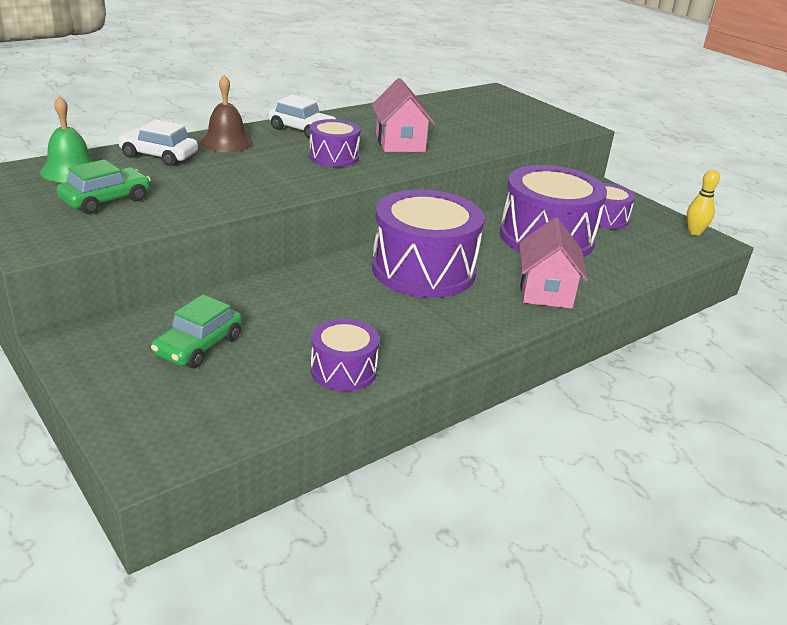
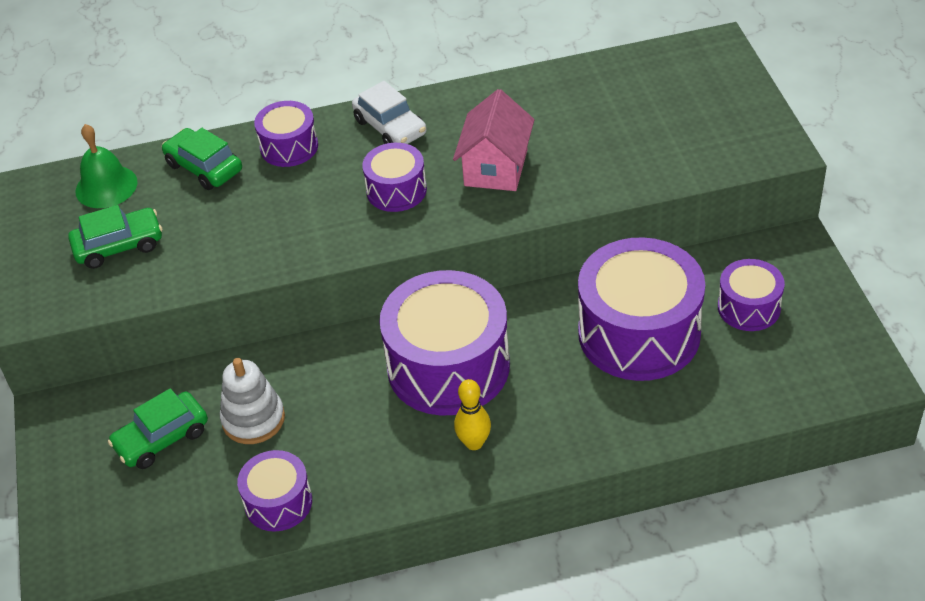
camera: 30 degrees right, 15 degrees up
white car [117,119,198,166] -> green car [162,128,242,190]
brown bell [201,75,253,152] -> purple drum [254,101,318,167]
pink house [520,217,588,309] -> none
yellow bowling pin [686,169,720,236] -> yellow bowling pin moved to [454,379,491,450]
none -> white stacking toy [220,358,285,444]

